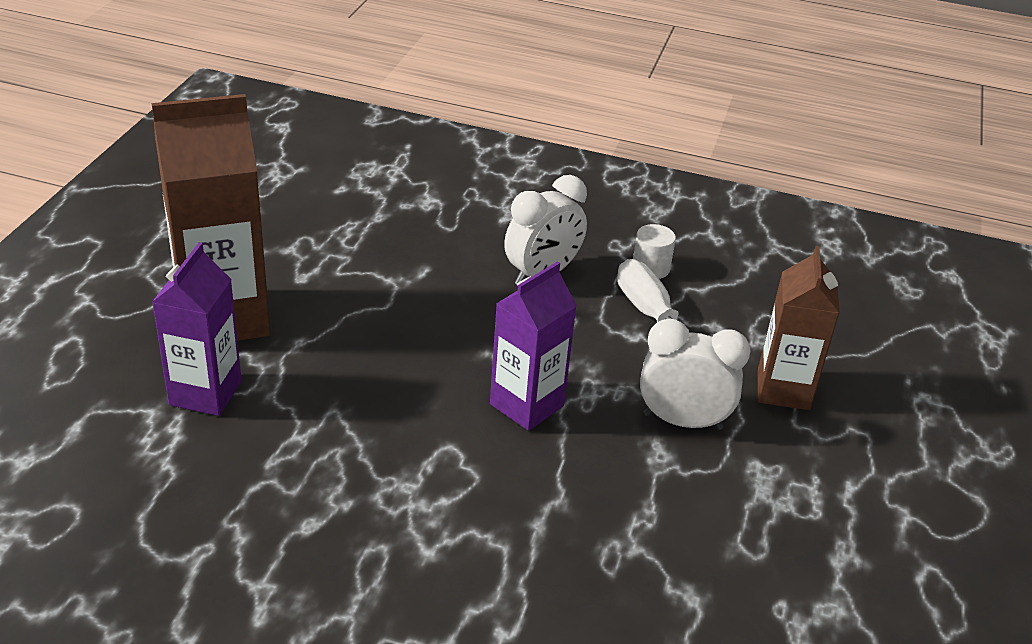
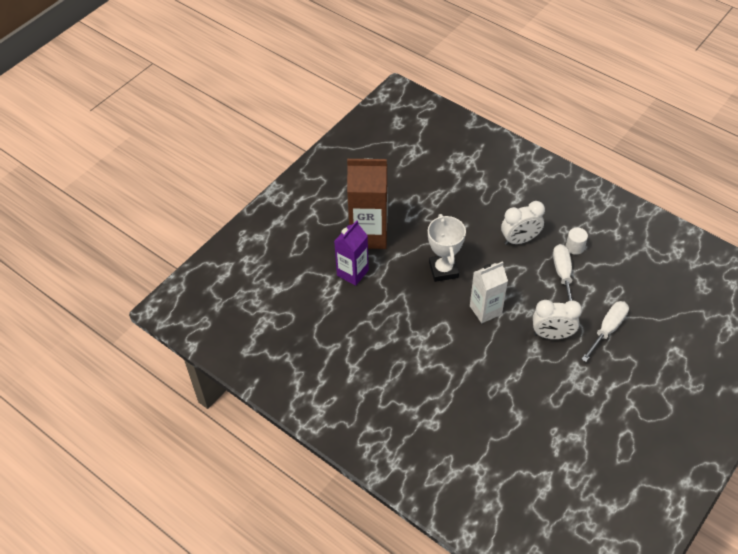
camera: 25 degrees right, 15 degrees up
purple carton [490,261,577,431] -> white carton [470,261,508,323]
white clock [640,319,750,430] -> white clock turned 150 degrees clockwise [533,300,582,339]
brown carton [758,246,840,410] -> white screwdriver [581,301,629,362]
none -> white trophy [428,214,466,282]

